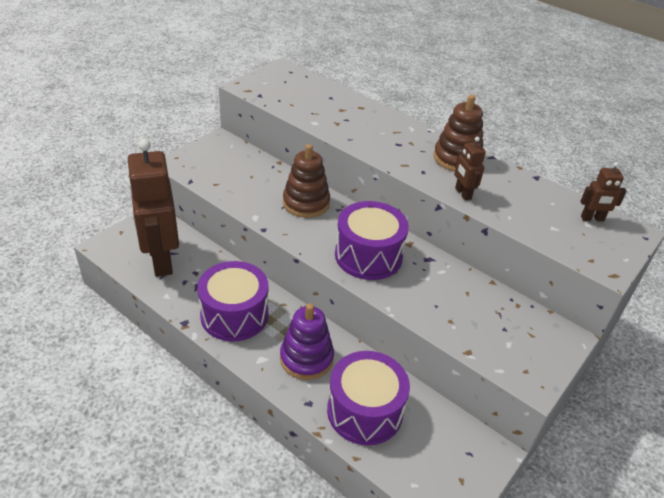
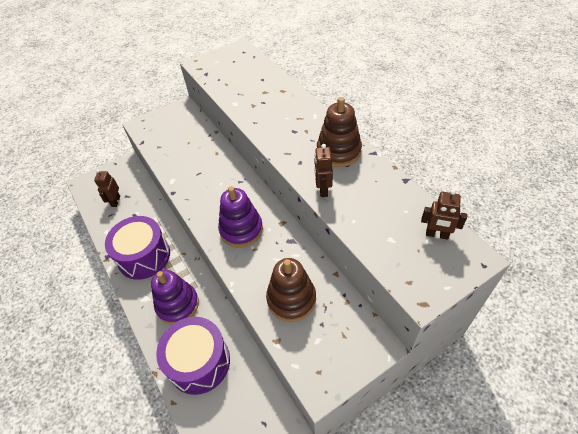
camera: 25 degrees right, 10 degrees up
brown robot [127,139,179,277] -> brown robot [94,169,120,207], size x0.43
brown stacking toy [283,144,330,218] -> brown stacking toy moved to [266,258,316,322]
purple drum [335,201,409,280] -> purple stacking toy [218,186,263,247]

